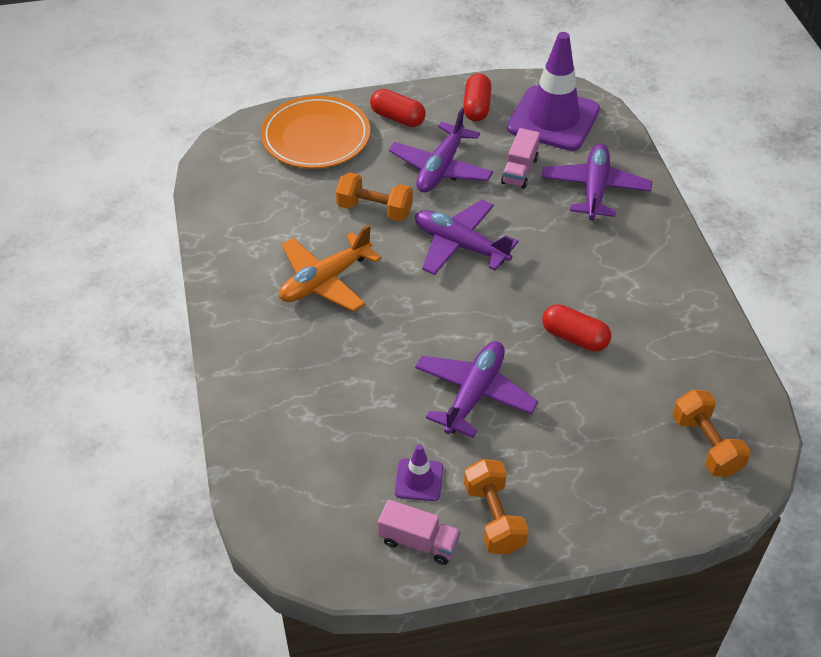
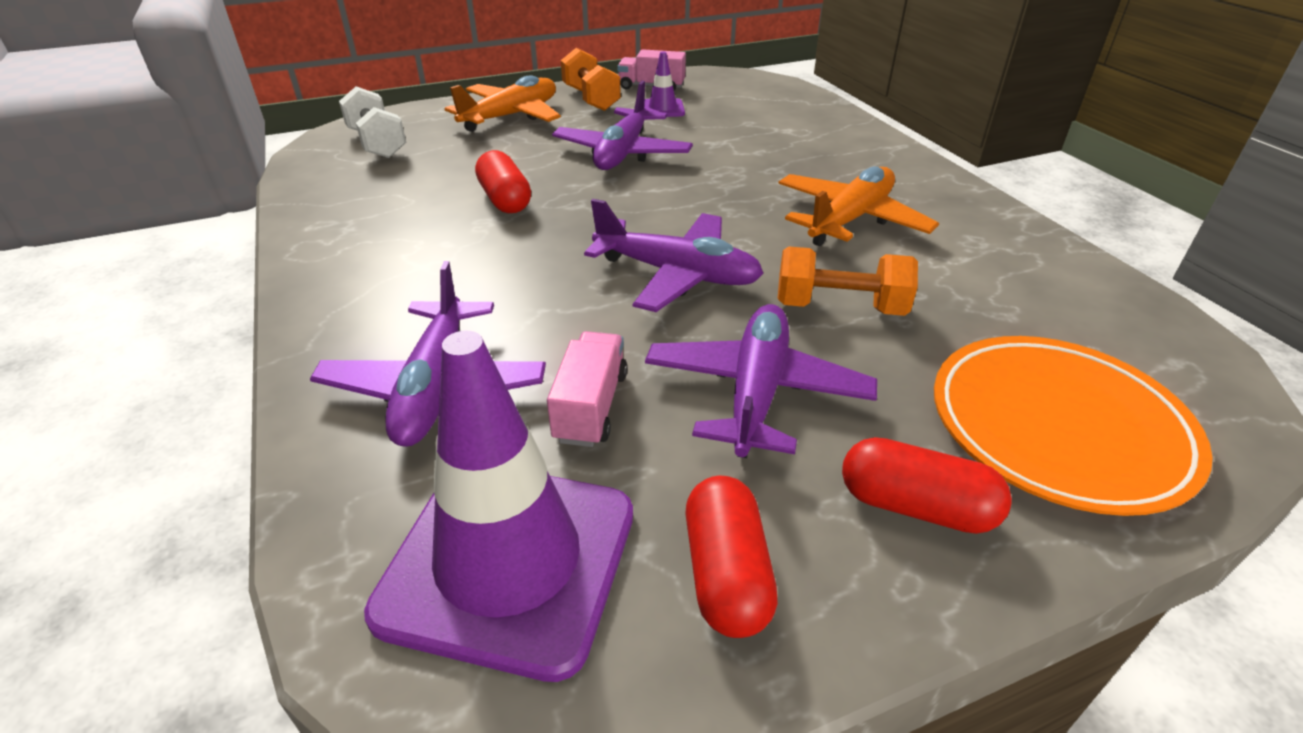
camera: 170 degrees right, 10 degrees down
red capsule [542,304,611,351] -> red capsule turned 45 degrees clockwise [475,150,531,213]
orange dumbbell [673,390,751,477] -> white dumbbell [339,86,406,158]
none -> orange plane [444,75,561,132]

